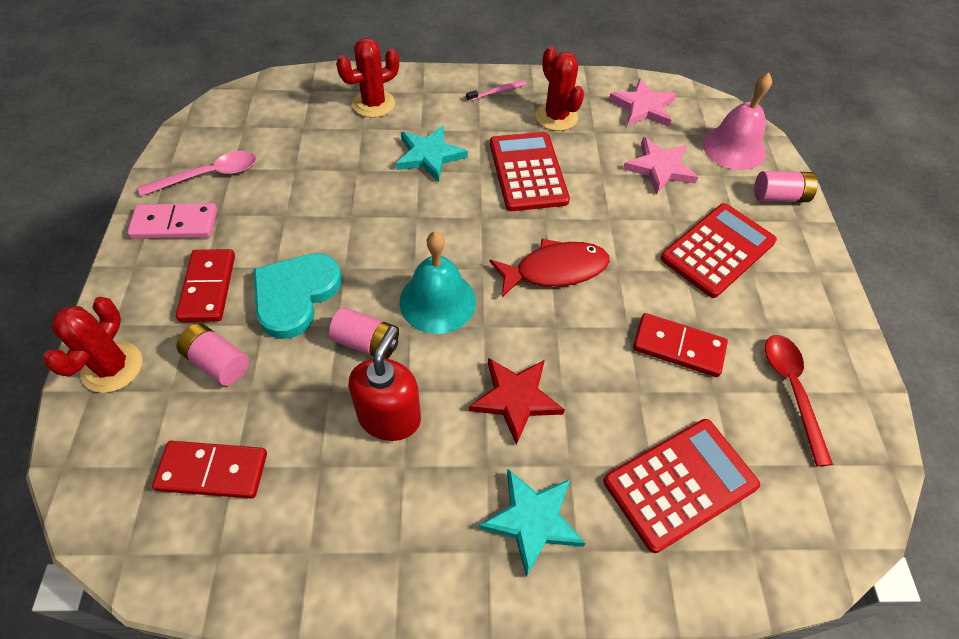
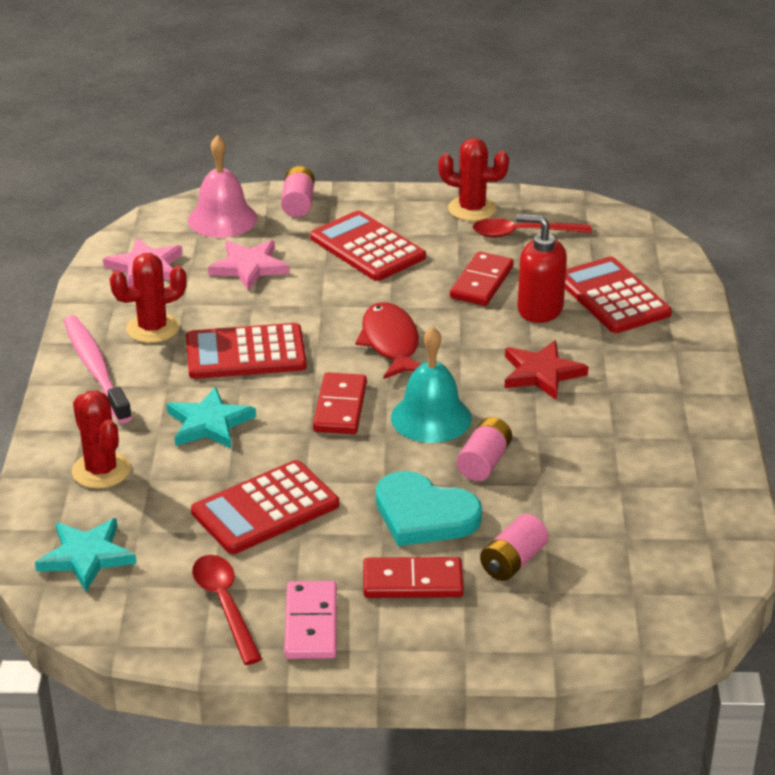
camera: 85 degrees left, 20 degrees down
red cactus [43,297,143,393] -> red cactus moved to [438,138,509,221]
pink spoon [138,151,256,196] -> red spoon [192,555,262,665]
red domino [152,441,267,499] -> red domino moved to [313,372,367,434]
red soap dispenser [349,326,421,441] -> red soap dispenser moved to [516,214,567,323]
pink toothbrush [466,80,526,101] -> pink toothbrush [64,315,132,423], size x2.17
turquoise star [479,469,586,577] -> turquoise star moved to [35,518,137,591]
none -> red calculator [191,460,339,554]

